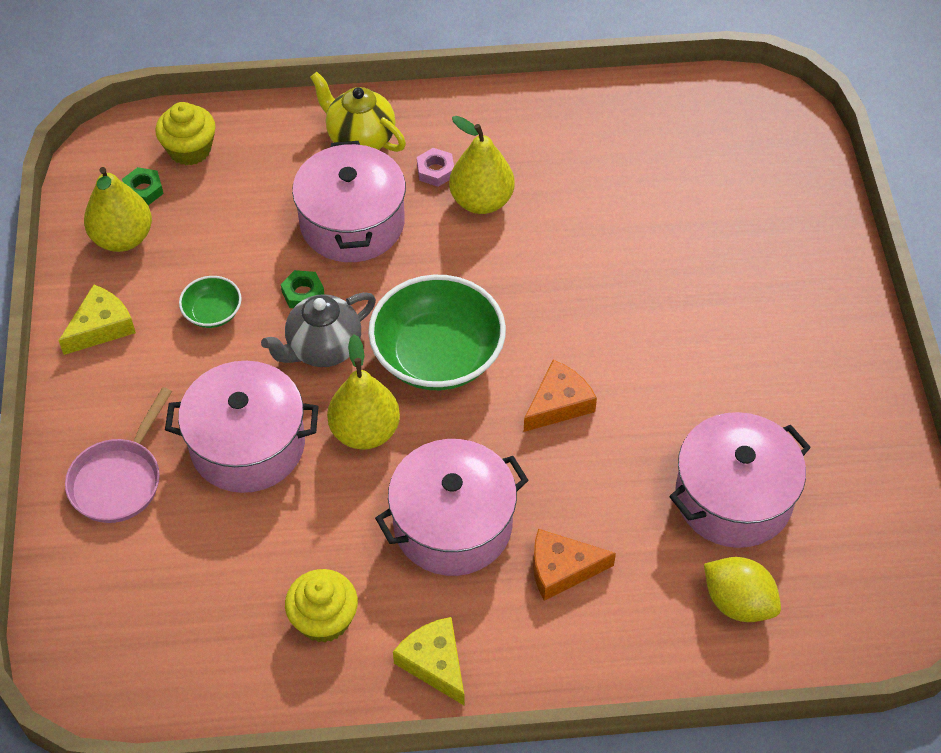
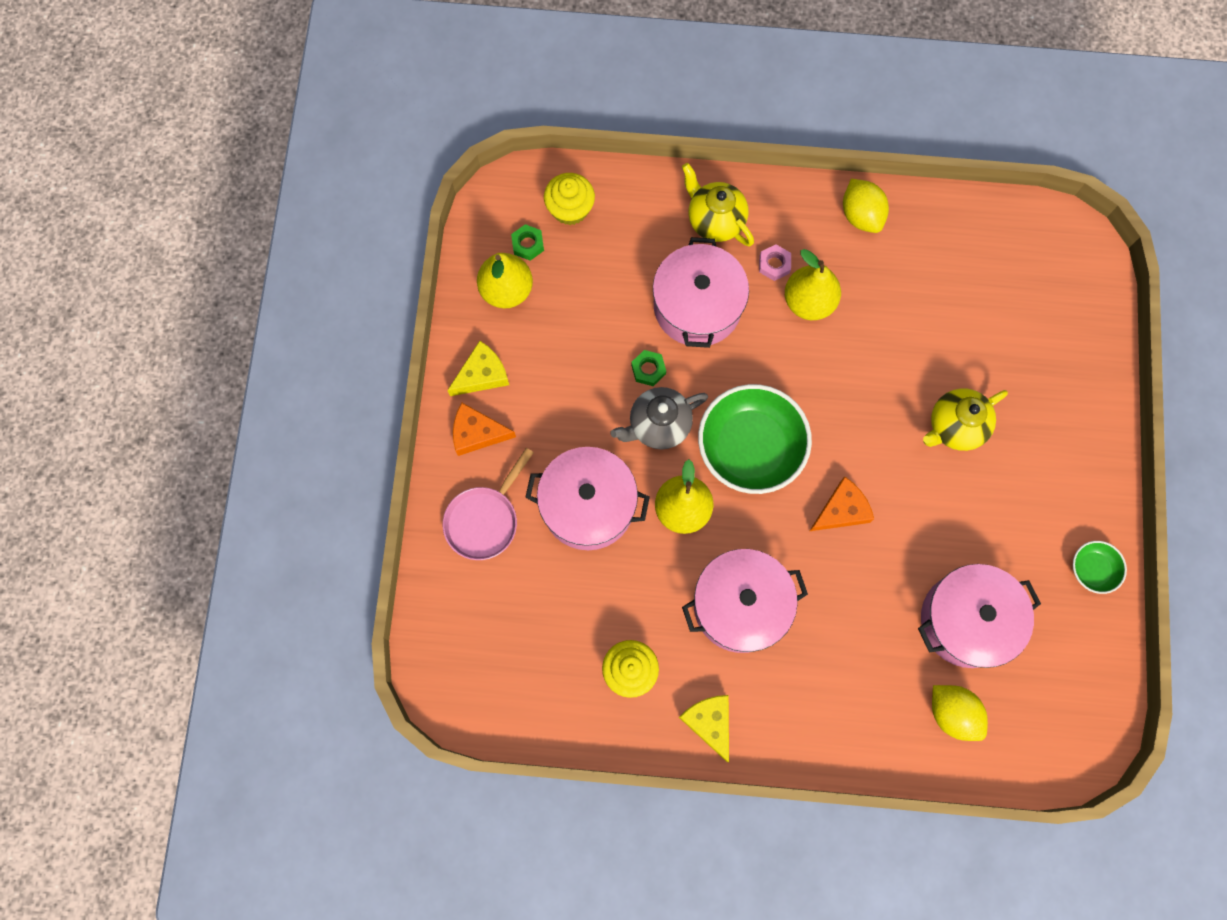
camera: 10 degrees right, 20 degrees up
green bowl [179,276,242,328] -> green bowl moved to [1073,541,1127,594]
orange cheese [533,529,616,601] -> orange cheese moved to [453,403,516,456]
none -> yellow lemon [843,179,889,233]
none -> yellow teapot [923,389,1008,451]

